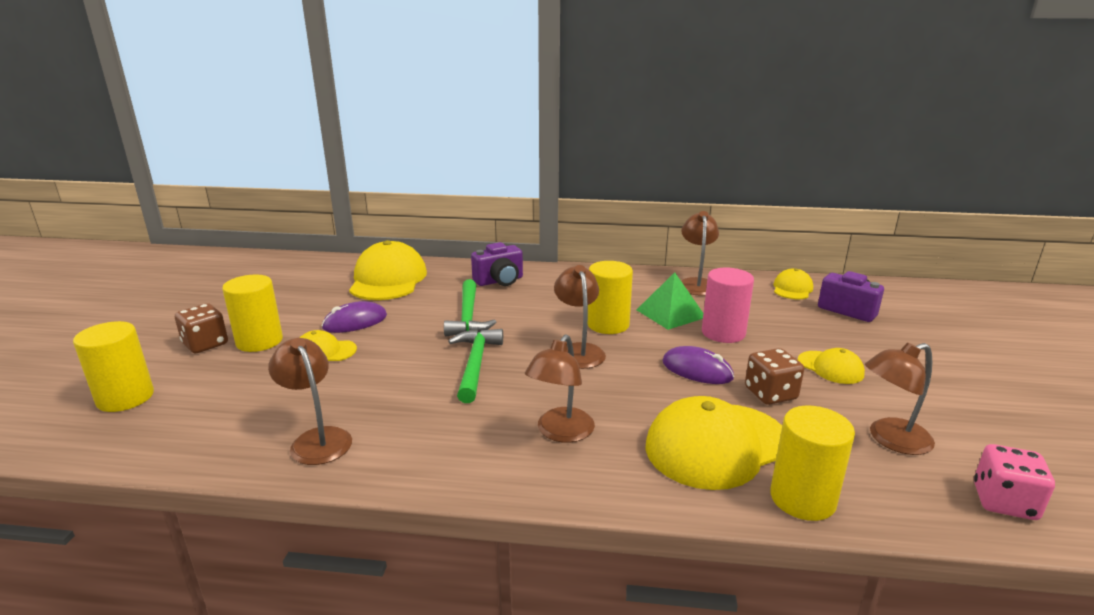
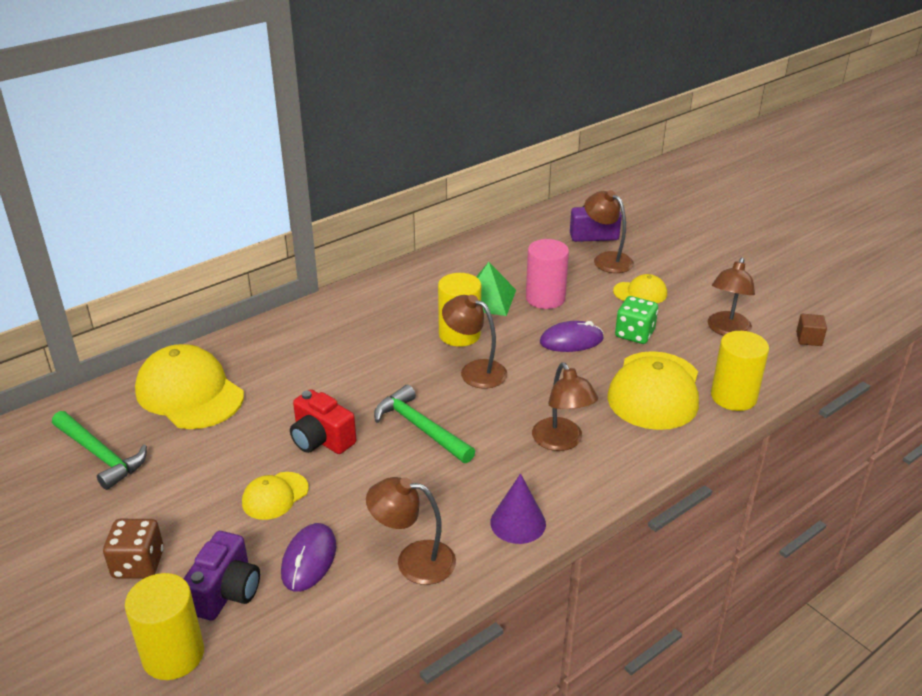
camera: 45 degrees left, 10 degrees up
yellow cylinder [222,275,283,352] -> none
purple mouse [322,301,387,333] -> purple mouse moved to [281,523,336,591]
green hammer [444,279,496,336] -> green hammer moved to [52,411,147,490]
purple camera [471,242,523,286] -> purple camera moved to [183,531,260,620]
brown lamp [681,211,719,296] -> brown lamp moved to [584,190,634,273]
brown dice [745,348,804,405] -> green dice [615,296,658,344]
yellow cap [774,269,813,299] -> none
pink dice [974,444,1055,520] -> brown cube [796,314,827,346]
none -> red camera [290,389,356,454]
none -> purple cone [490,473,546,544]

